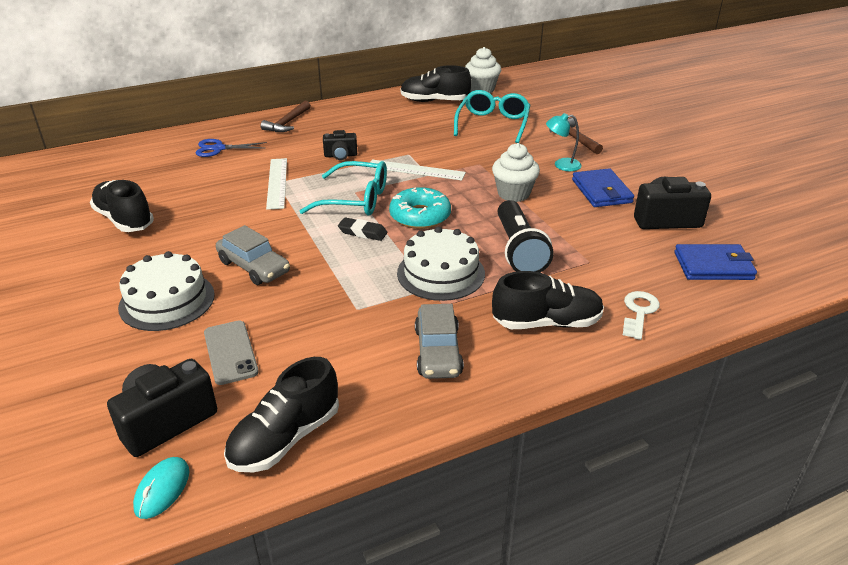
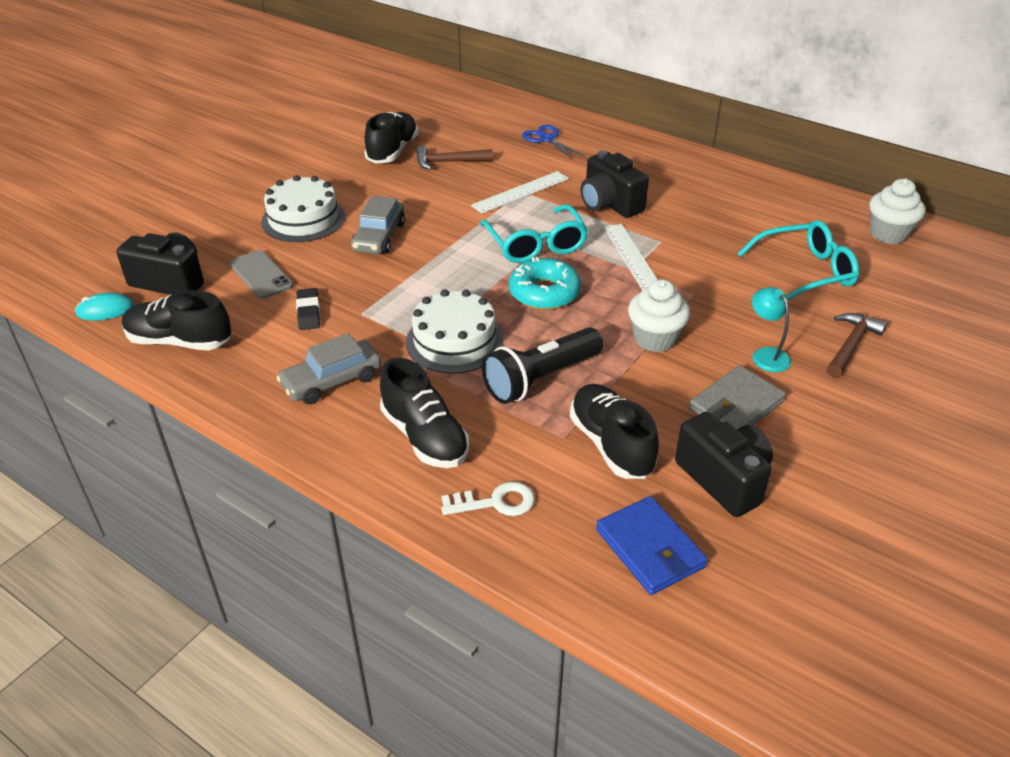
camera: 60 degrees right, 5 degrees up
grey phone [204,321,259,385] -> grey phone turned 75 degrees counterclockwise [230,250,293,299]
brown hammer [261,101,311,132] -> brown hammer moved to [416,146,493,170]
black camera [323,130,357,160] -> black camera [580,150,649,218], size x1.70
black eraser [338,217,388,241] -> black eraser moved to [296,288,320,330]
black shoe [400,65,472,102] -> black shoe moved to [570,384,659,479]
blue wallet [572,168,634,207] -> grey wallet [689,365,786,429]

